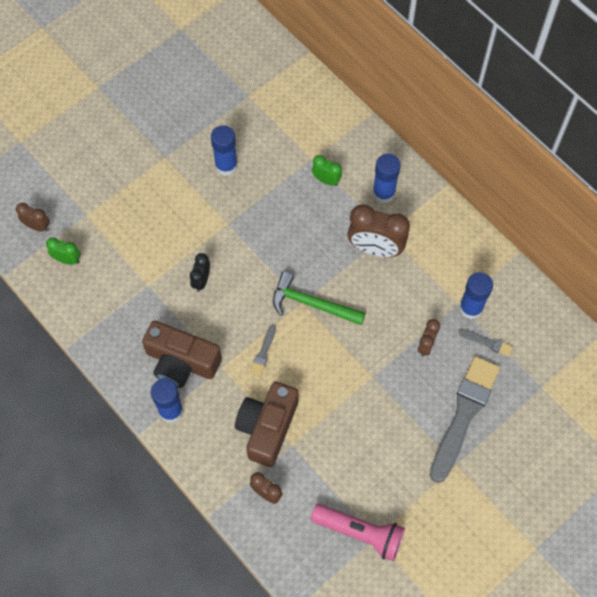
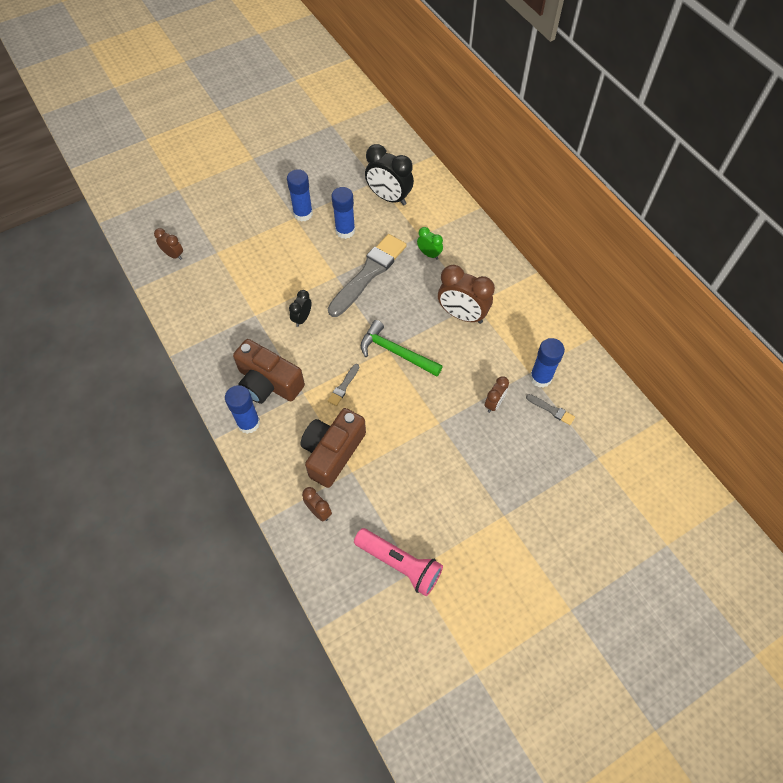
camera: 10 degrees right, 5 degrees down
green clock [46,237,80,265] -> none
blue glue stick [373,154,401,204] -> blue glue stick moved to [287,169,313,222]
grey brush [430,356,500,483] -> grey brush moved to [328,234,407,317]
none -> black clock [365,144,414,206]

